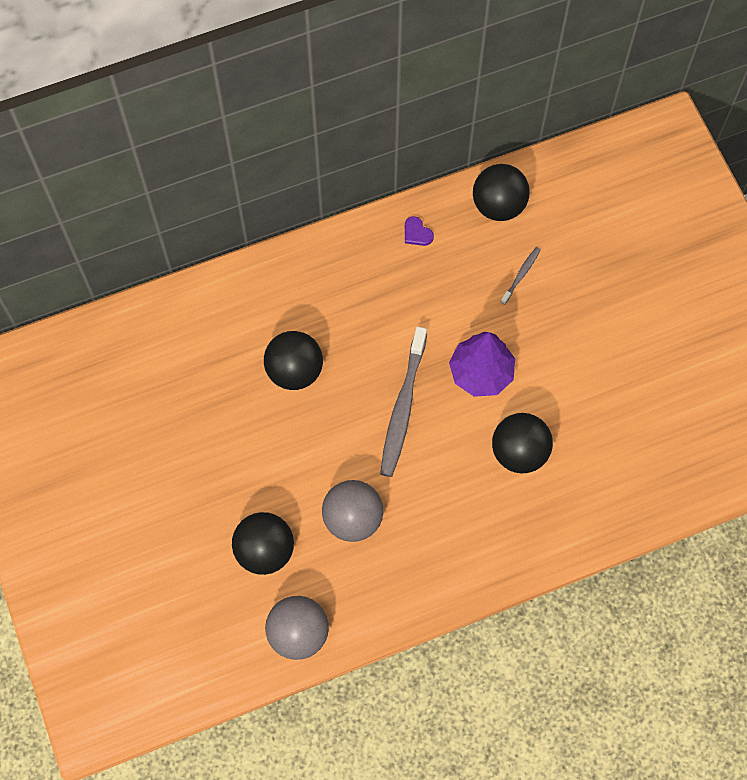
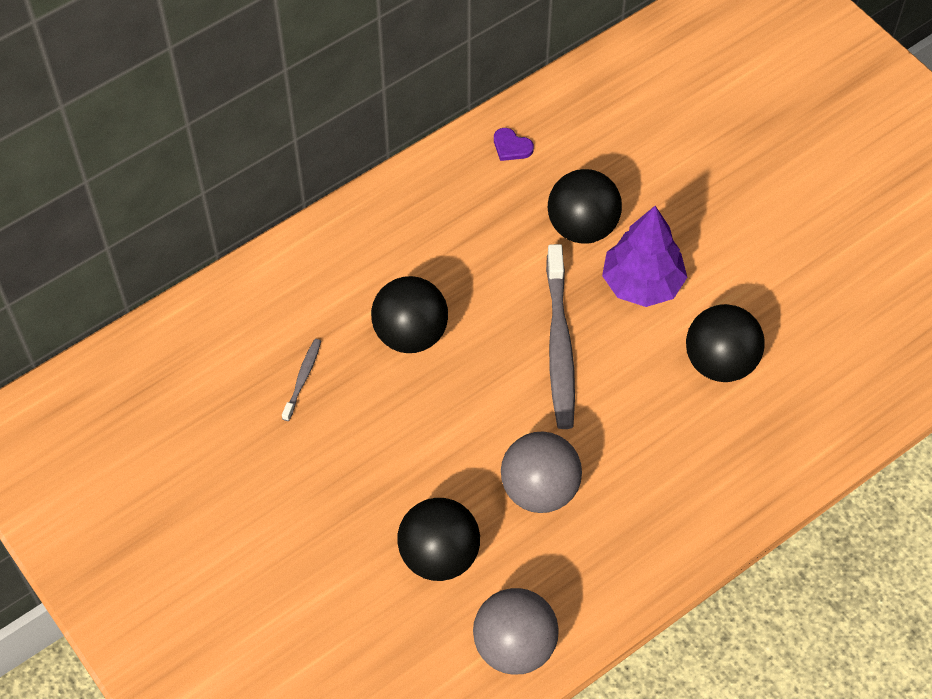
camera: 15 degrees left, 10 degrees down
black ball [473,164,530,221] -> black ball moved to [548,169,622,244]
grey toothbrush [501,247,540,305] -> grey toothbrush moved to [282,339,321,421]

